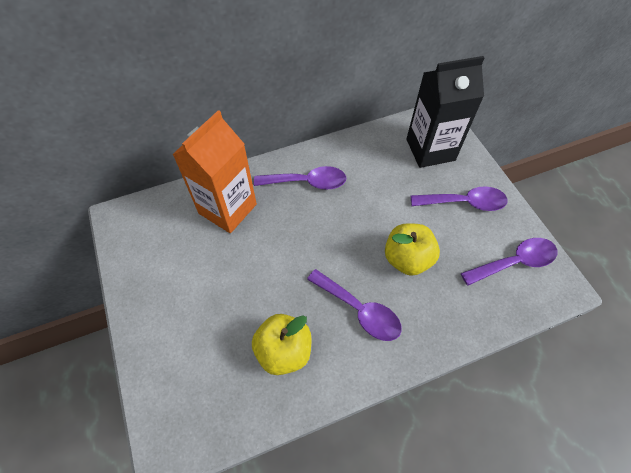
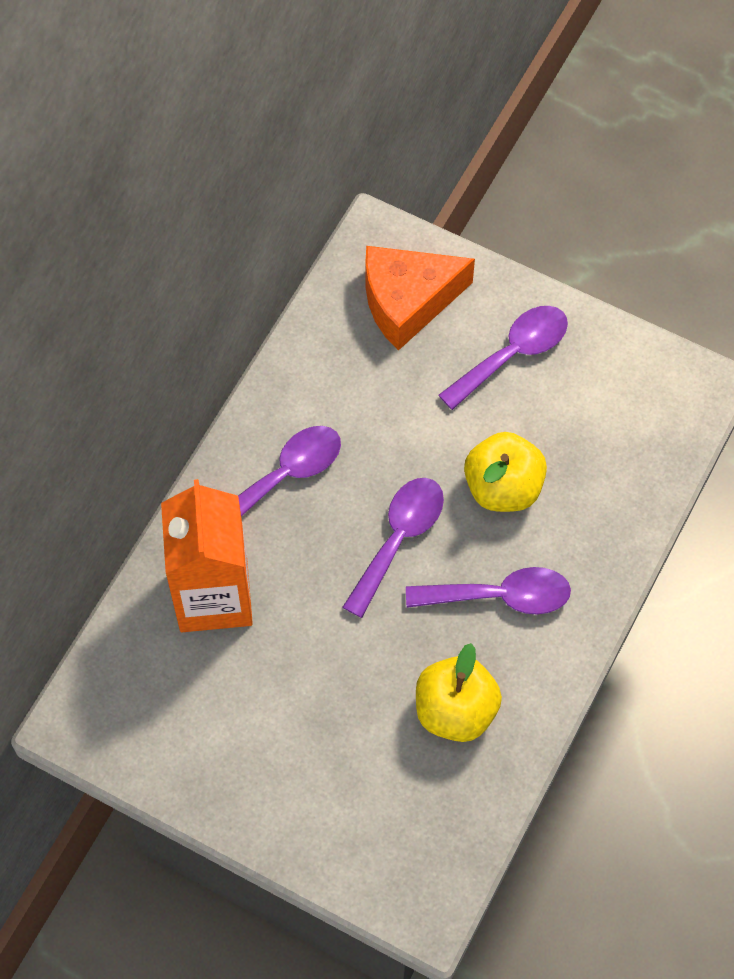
camera: 40 degrees left, 5 degrees up
black carton [406,56,484,168] -> orange cheese [365,246,475,351]
purple spoon [461,238,557,286] -> purple spoon moved to [343,478,444,618]

